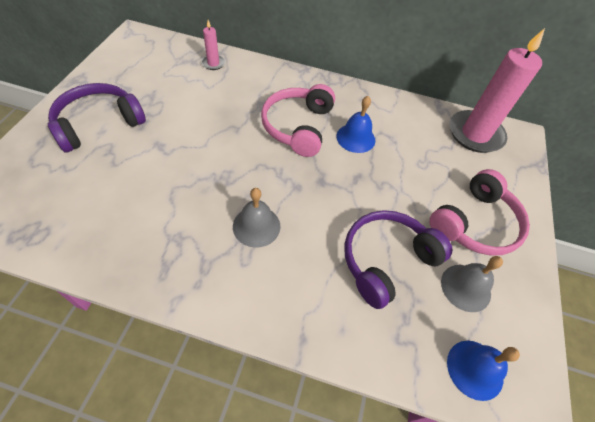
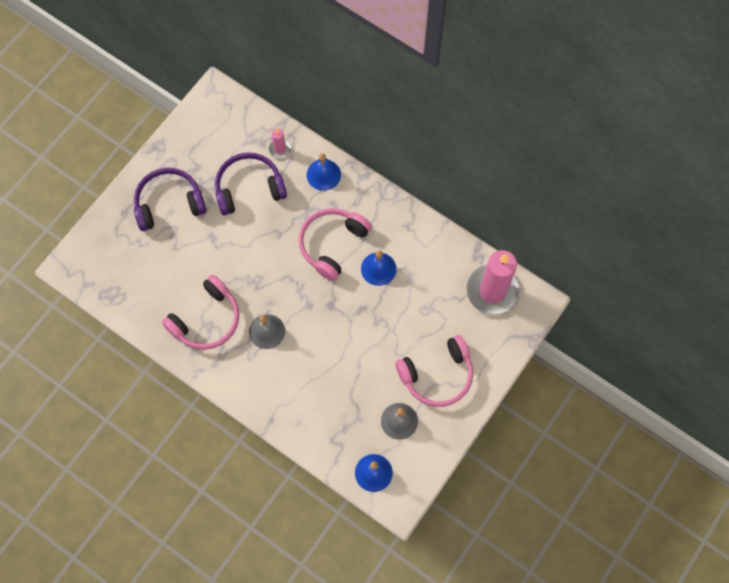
camera: 25 degrees right, 15 degrees up
purple headphones [344,210,452,309] -> purple headphones moved to [215,152,287,215]
none -> pink headphones [162,275,239,350]
none -> blue bell [307,153,341,191]

